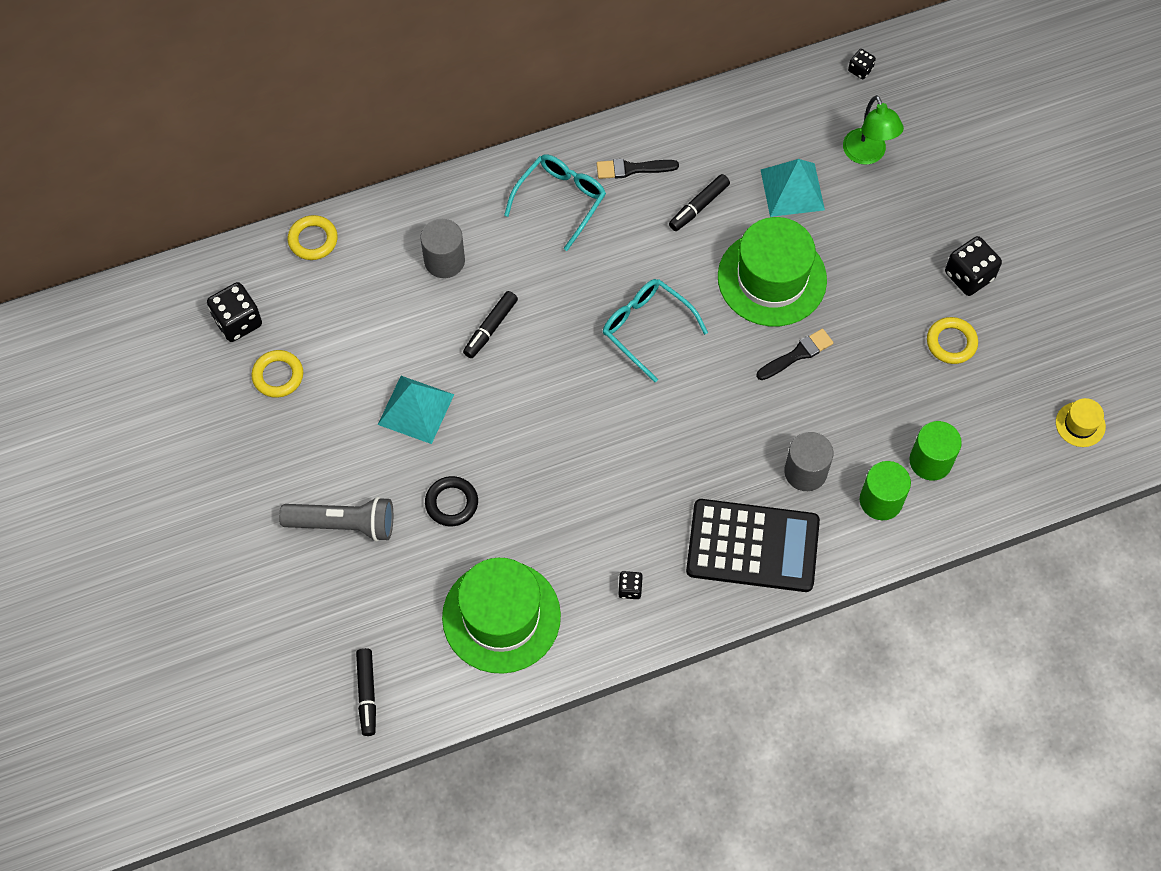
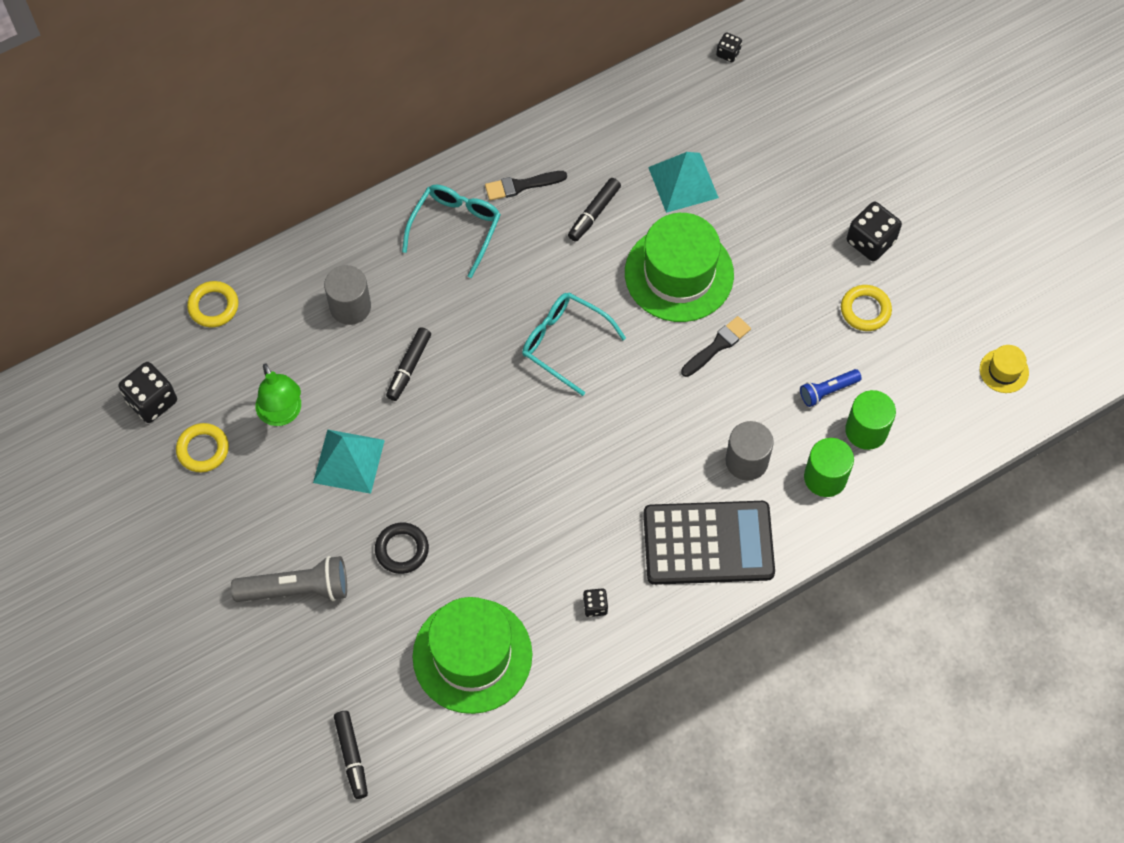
camera: 10 degrees left, 0 degrees up
green lamp [843,95,904,165] -> green lamp moved to [256,363,301,426]
none -> blue flashlight [800,369,862,407]

